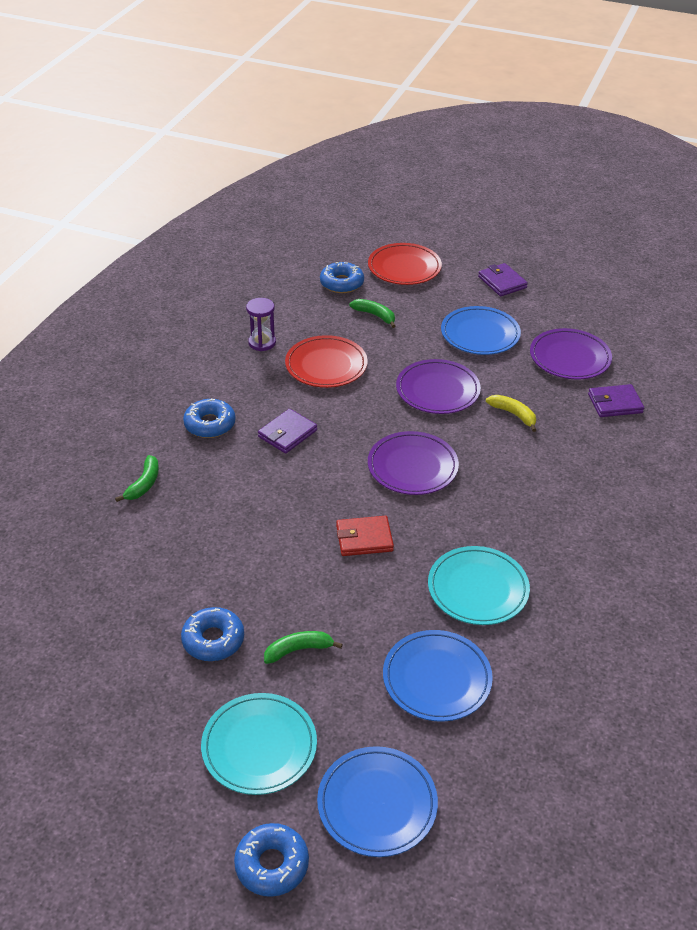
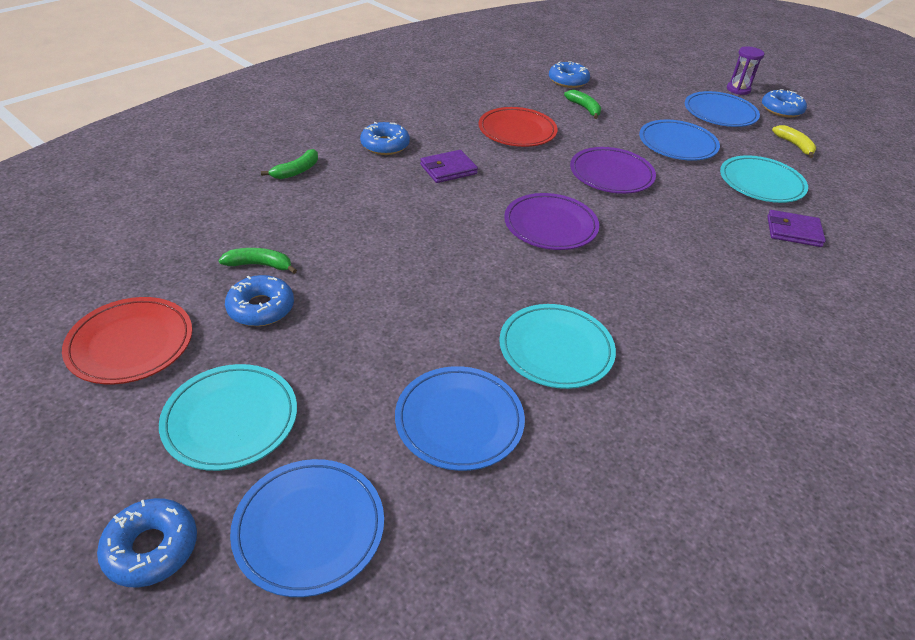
camera: 20 degrees right, 0 degrees up
purple hourglass [246,298,276,351] -> purple hourglass moved to [727,46,764,95]
green banana [264,631,343,664] -> green banana moved to [219,248,297,274]
red wallet [336,516,394,556] -> none
red plate [368,243,442,285] -> red plate moved to [62,297,192,384]
purple wallet [478,263,528,296] -> blue plate [685,91,760,127]
yellow banana [486,395,536,432] -> yellow banana moved to [772,125,816,158]
purple plate [530,328,612,379] -> turquoise plate [720,155,808,203]
none -> blue donut [762,89,807,118]

